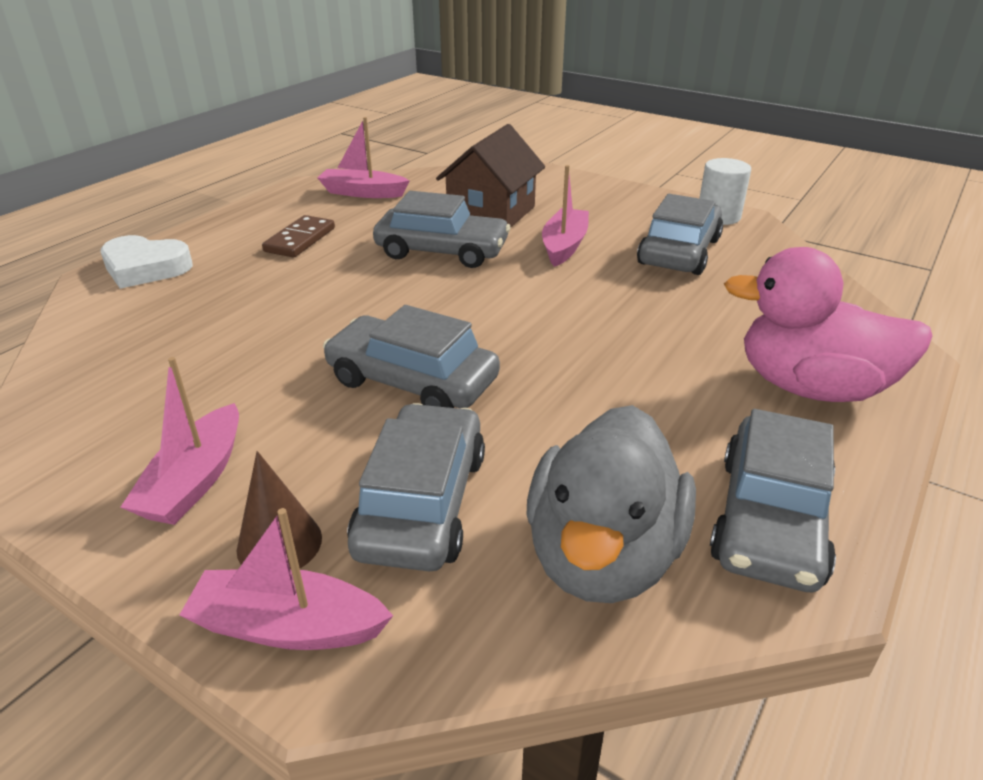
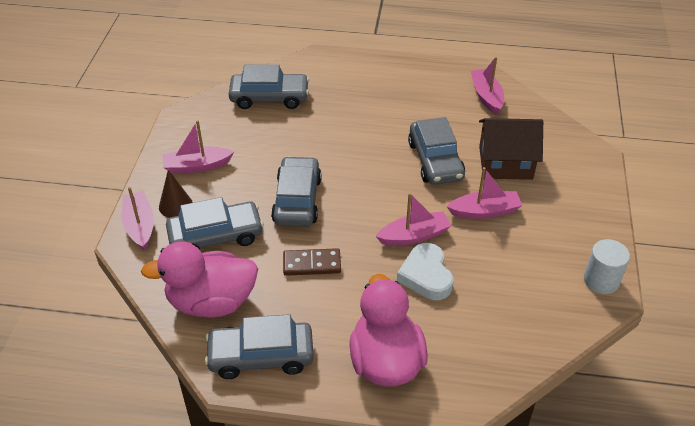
camera: 65 degrees right, 10 degrees up
white heart [101,235,193,289] -> white heart moved to [397,243,454,300]
brown domino [262,215,335,258] -> brown domino moved to [283,248,341,276]
grey duck [527,405,696,603] -> pink duck [141,241,258,318]
grey car [637,194,723,275] -> grey car moved to [229,64,309,109]
none -> pink boat [375,193,452,246]

